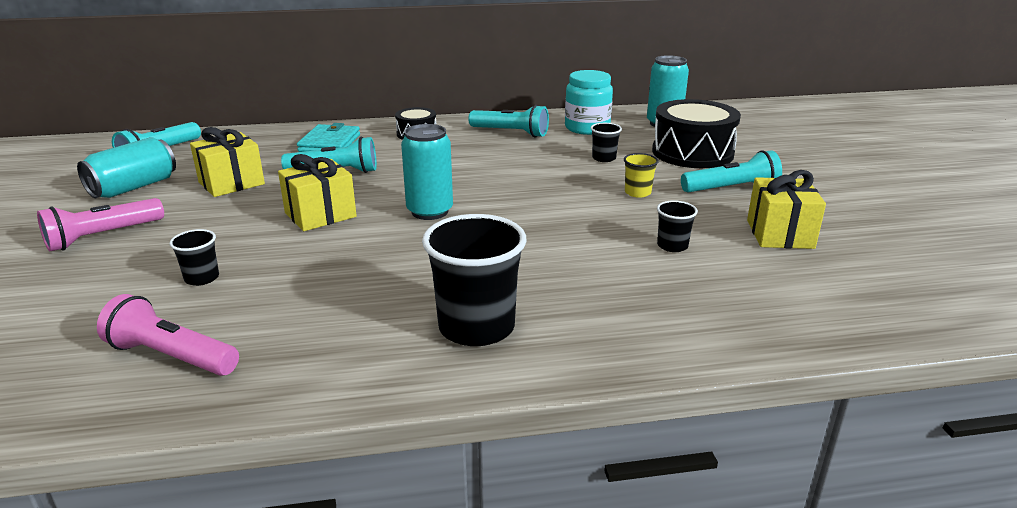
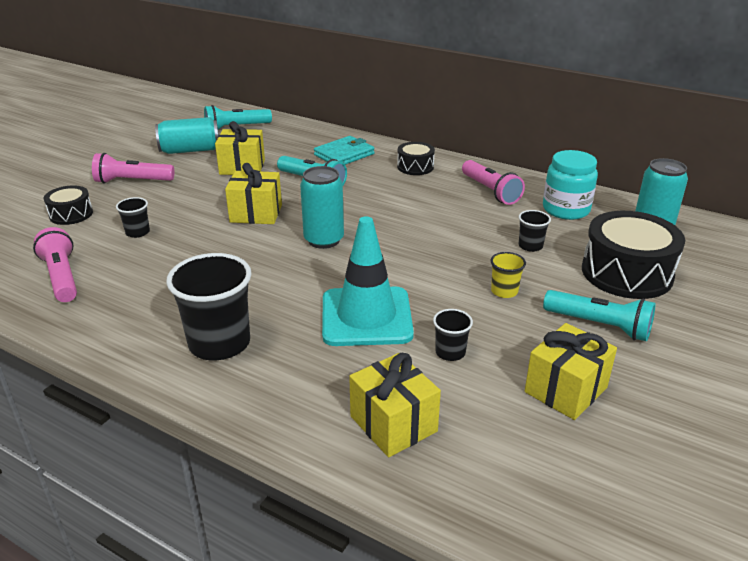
camera: 40 degrees right, 5 degrees up
turquoise flashlight [468,105,549,138] -> pink flashlight [462,160,525,205]
none -> black drum [44,185,93,225]
none -> turquoise traffic cone [322,216,414,346]
none -> yellow gift [349,353,441,457]

